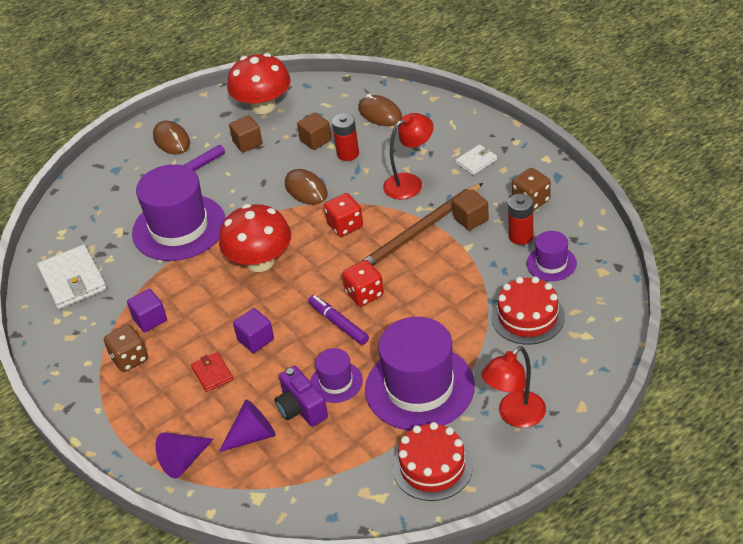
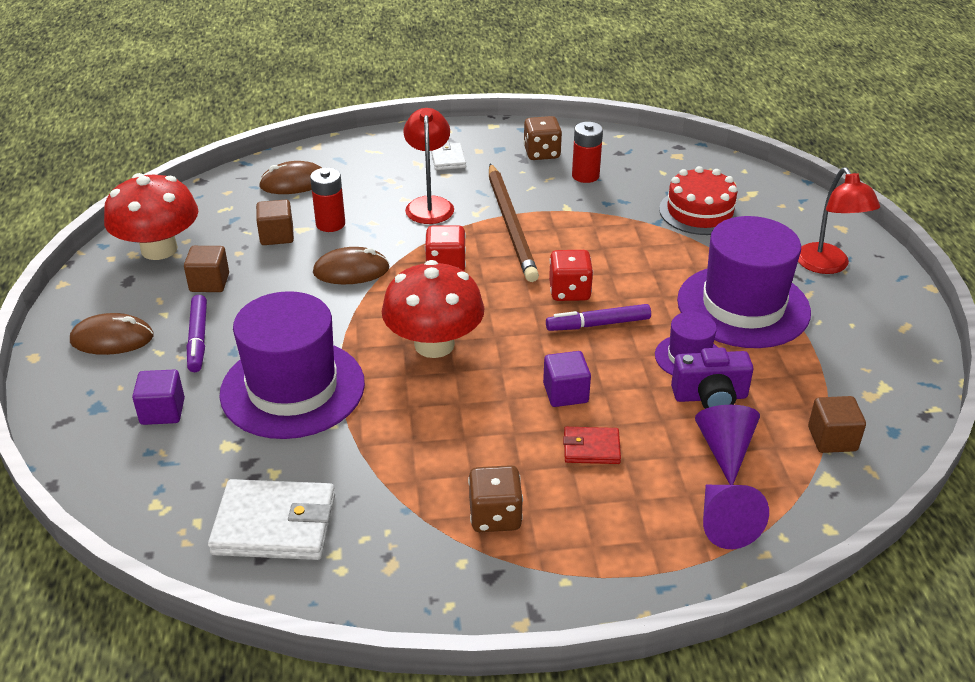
camera: 65 degrees left, 5 degrees down
purple cube [127,289,167,332] -> purple cube moved to [132,369,185,425]
red cake [393,422,473,501] -> none
brown cube [453,189,489,231] -> brown cube moved to [808,396,866,453]
purple hat [526,231,577,281] -> none

